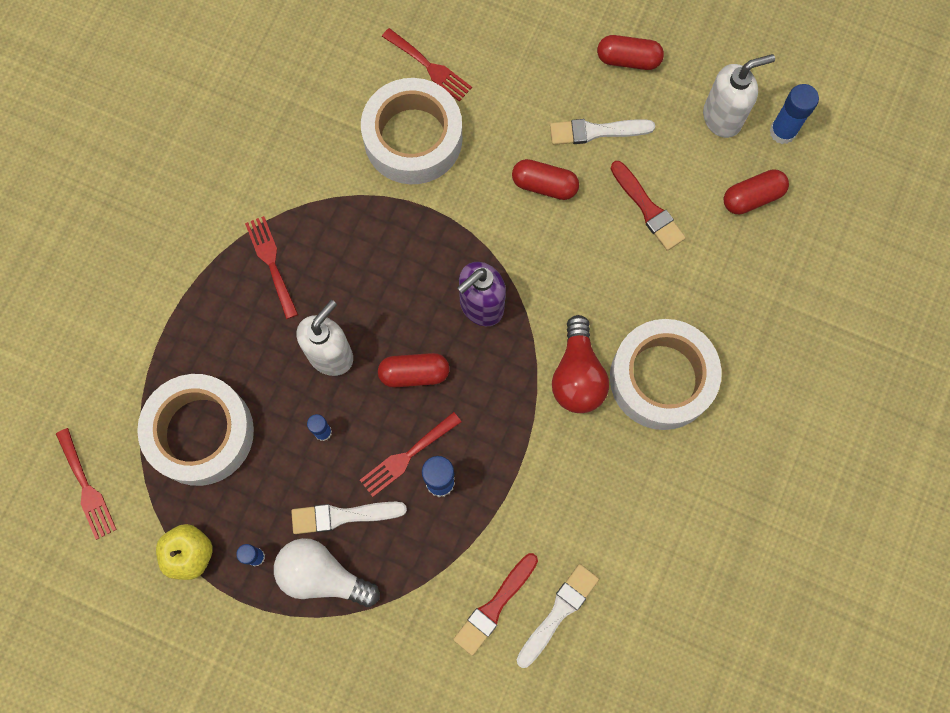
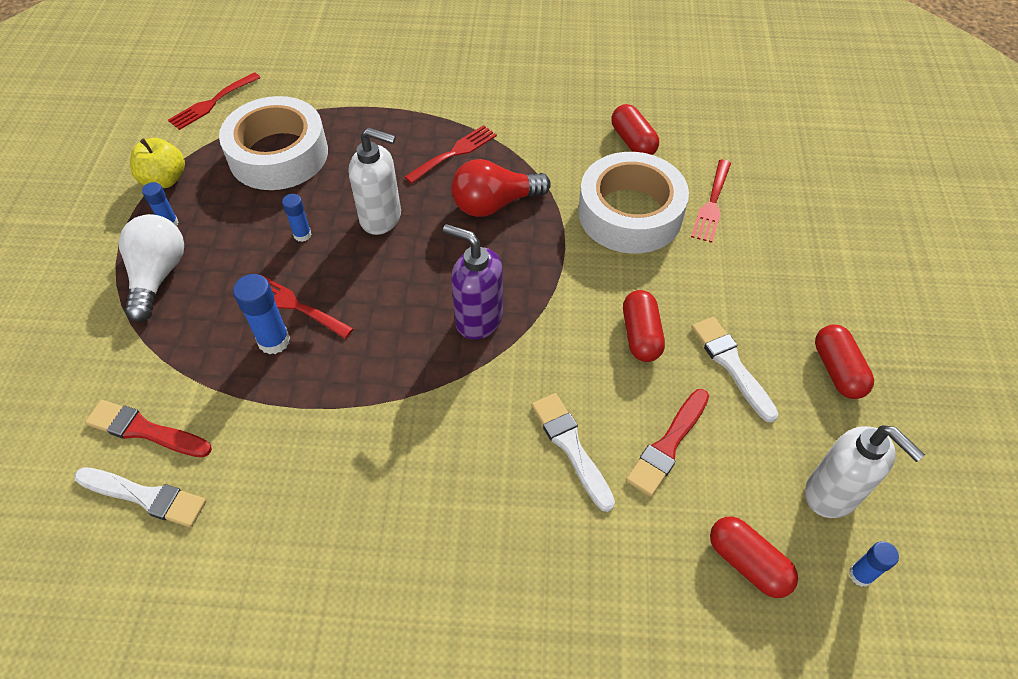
camera: 70 degrees right, 20 degrees down
white brush [291,502,407,534] -> white brush moved to [532,393,615,512]
red capsule [378,353,449,387] -> red capsule moved to [611,104,659,155]
red light bulb [552,315,609,413] -> red light bulb moved to [451,159,551,217]
white tape [610,319,722,430] -> none
blue glue stick [769,84,819,144] -> blue glue stick [849,541,899,587], size x0.62

